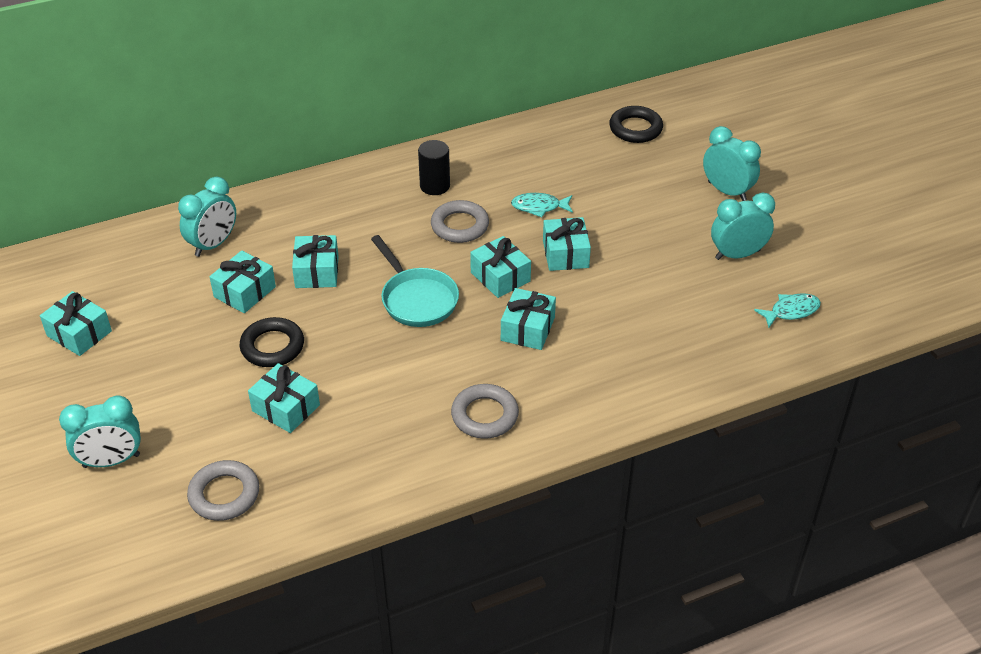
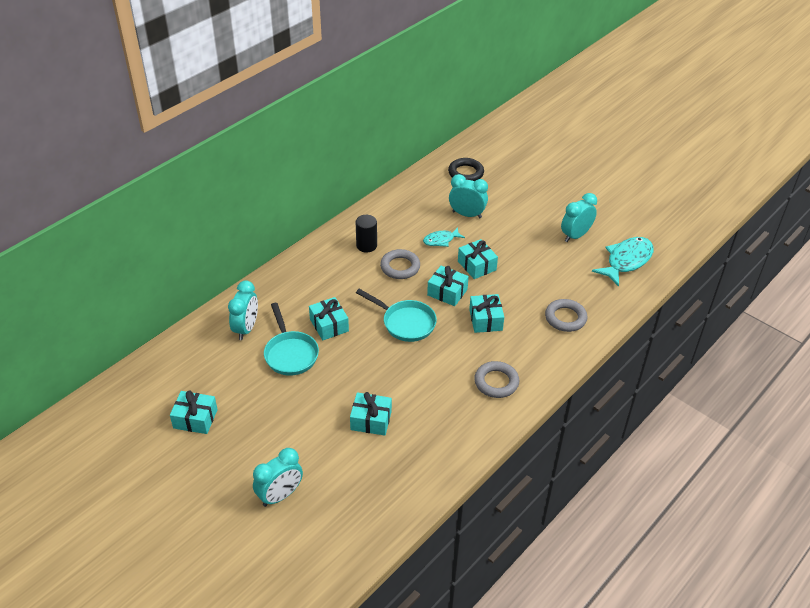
camera: 25 degrees left, 0 degrees up
grey ring [187,460,259,521] -> grey ring moved to [545,299,587,332]
turquoise gift [210,250,276,313] -> turquoise pan [264,303,319,376]
black ring [240,317,304,367] -> none
turquoise clock [703,126,761,201] -> turquoise clock moved to [449,174,488,218]
turquoise fish [754,293,821,328] -> turquoise fish [592,237,654,287], size x1.79

